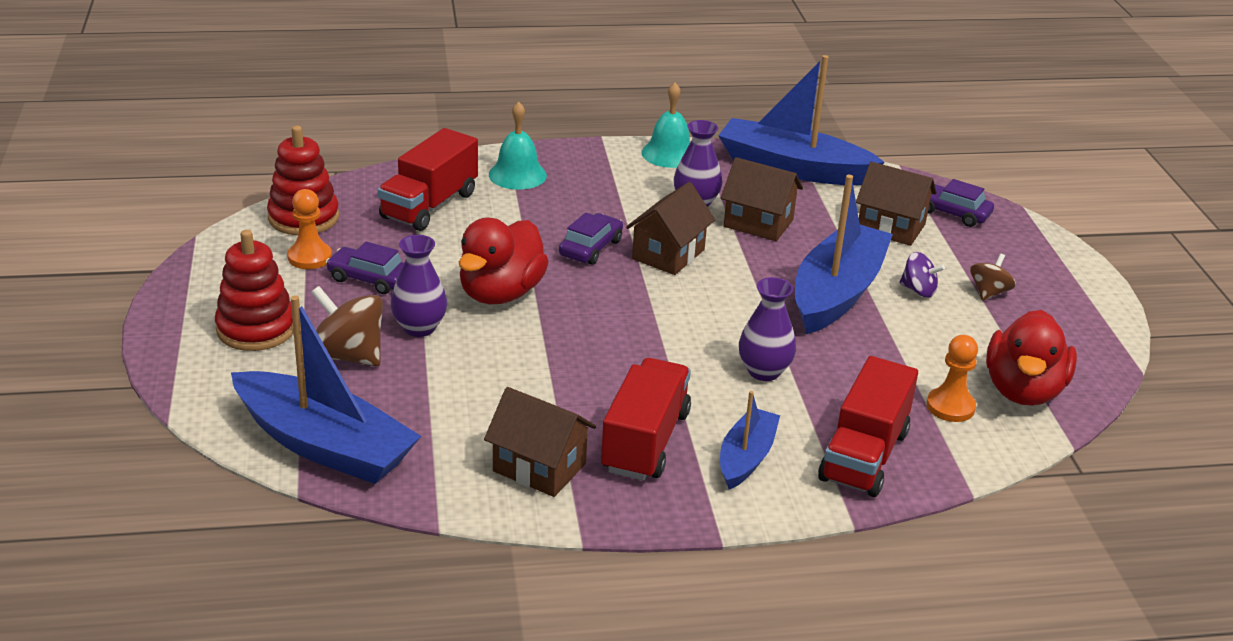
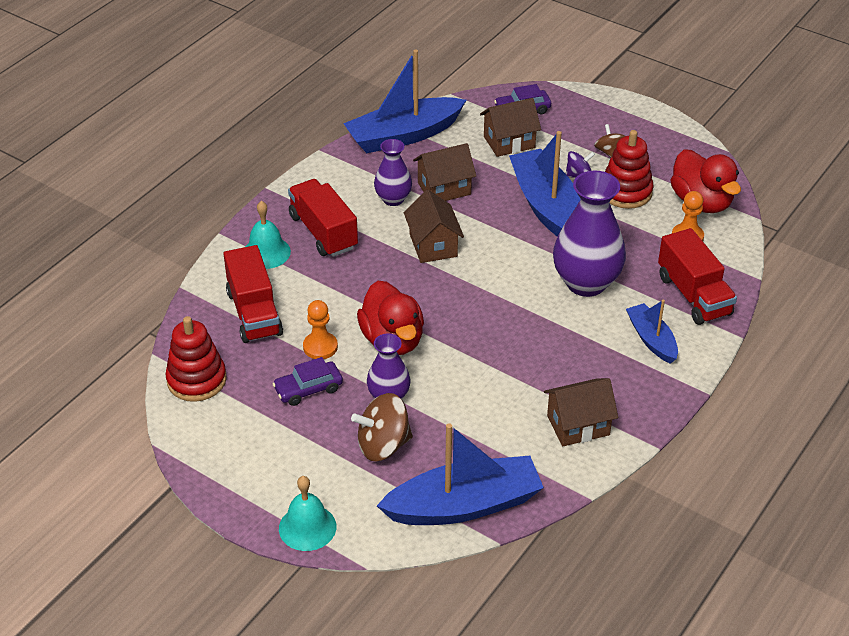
camera: 45 degrees left, 10 degrees up
red stacking toy [215,230,294,351] -> red stacking toy moved to [605,130,653,209]
orange pawn [287,189,332,269] -> orange pawn moved to [303,300,338,359]
purple car [559,213,623,265] -> none
red truck [601,358,691,481] -> red truck moved to [288,179,358,257]
turquoise bell [641,82,690,168] -> turquoise bell moved to [279,476,336,551]
purple vase [739,277,796,381] -> purple vase [553,171,626,297], size x1.78

